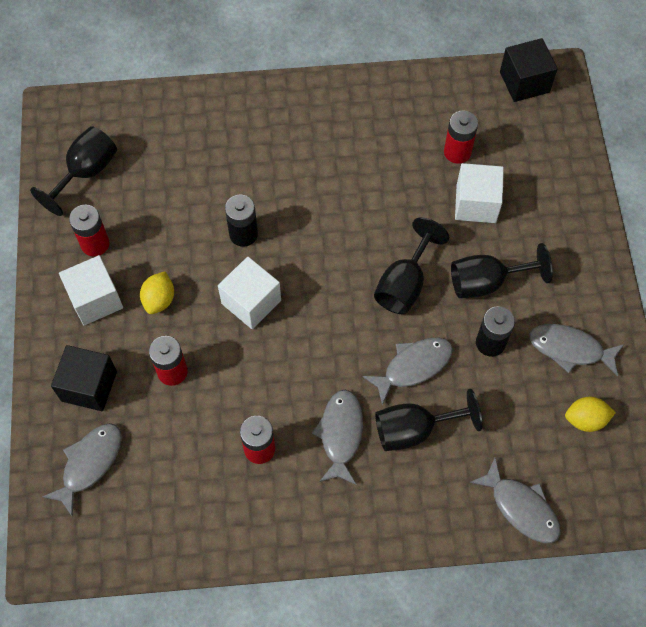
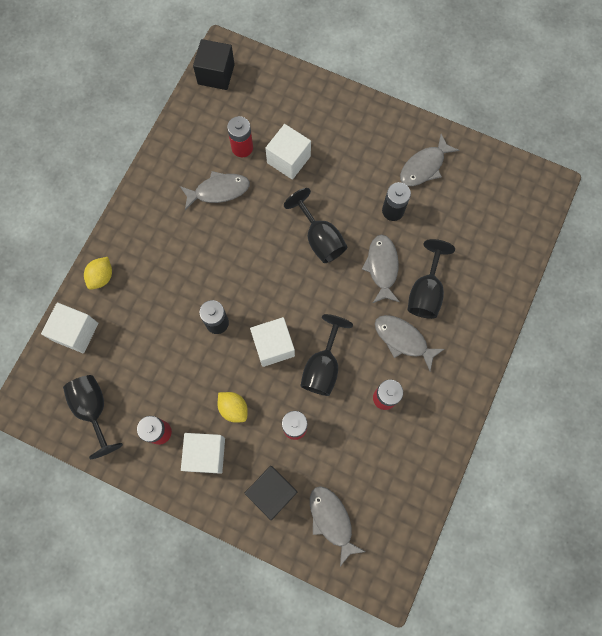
camera: 60 degrees left, 10 degrees up
black goblet [451,243,553,298] -> black goblet moved to [300,314,353,396]
grey fish [470,458,561,543] -> grey fish moved to [180,171,250,210]
yellow lemon [565,397,616,432] -> yellow lemon moved to [84,257,112,290]
none -> white cube [41,302,98,354]

